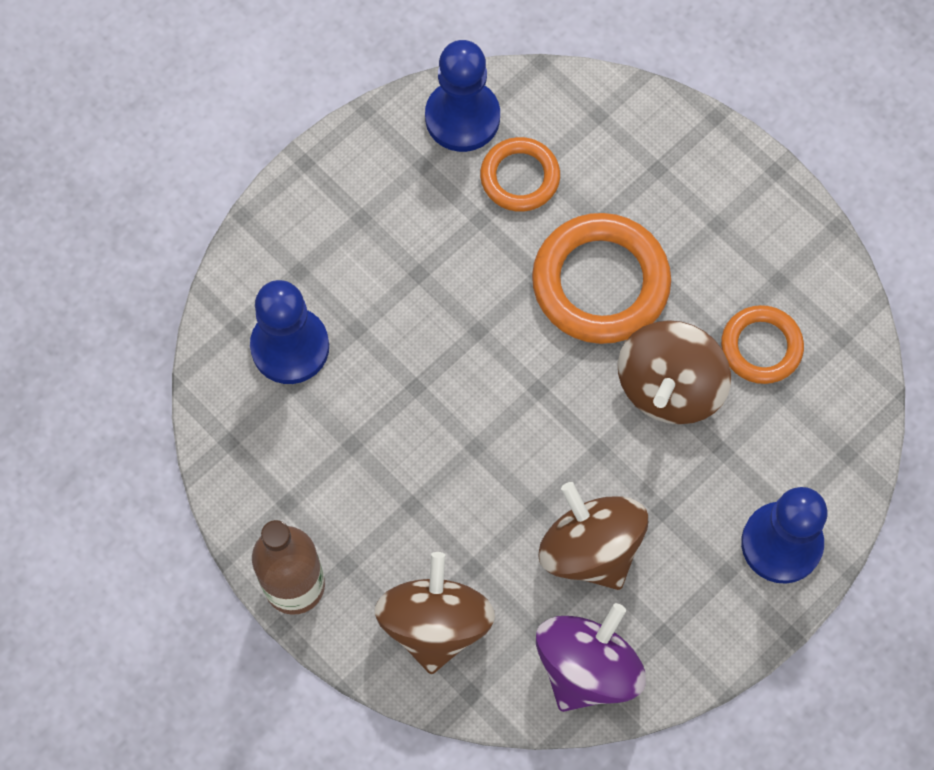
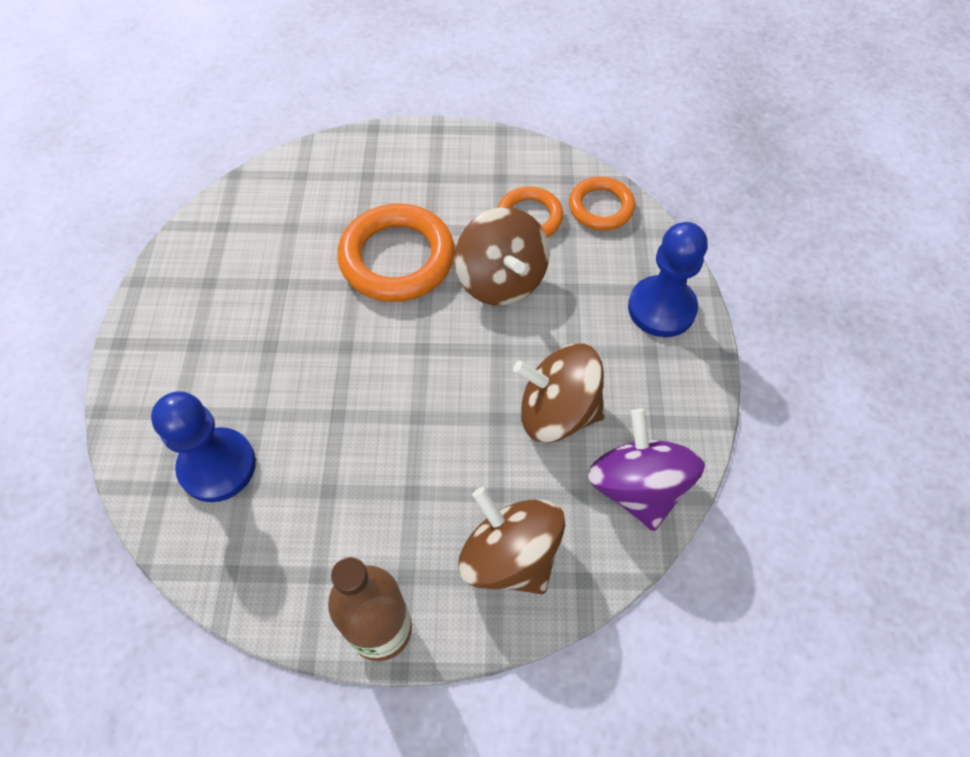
camera: 45 degrees left, 10 degrees down
blue pawn [425,40,500,152] -> none
orange ring [480,137,560,212] -> orange ring moved to [569,177,635,230]

